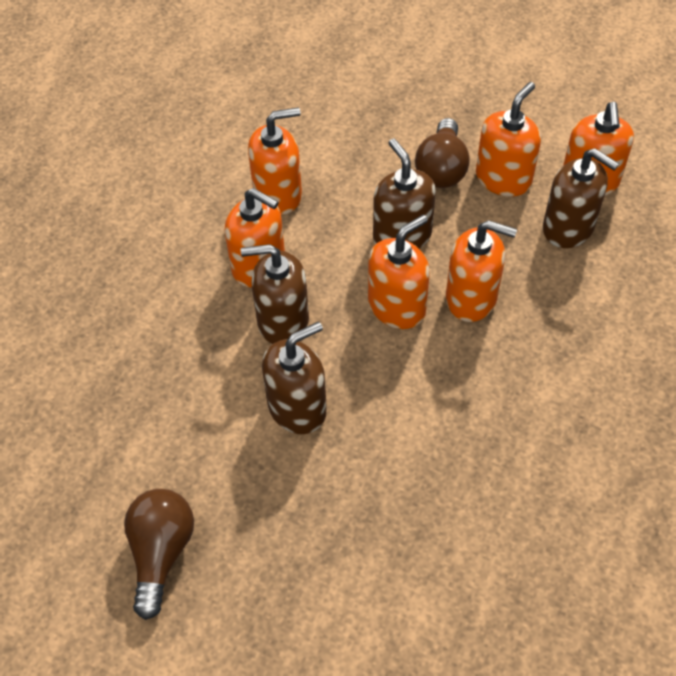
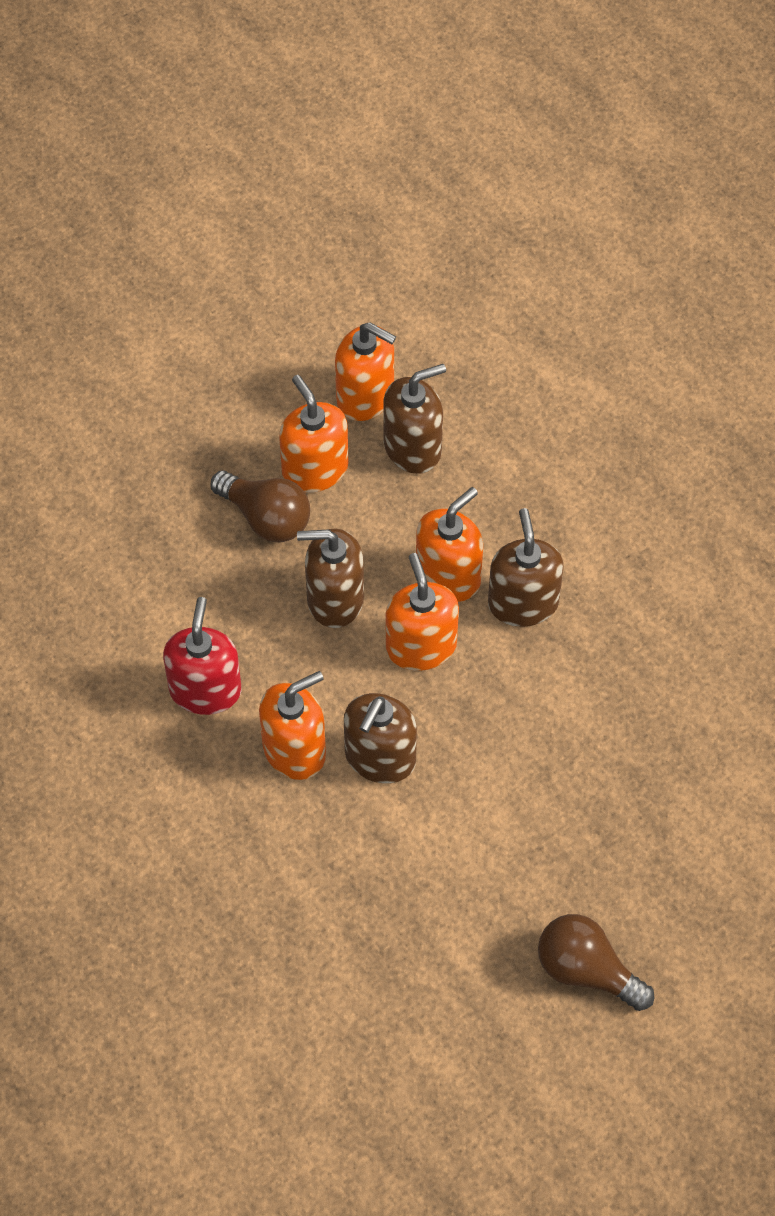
camera: 65 degrees left, 5 degrees up
orange soap dispenser [248,107,302,215] -> red soap dispenser [163,597,241,715]
brown soap dispenser [262,322,327,434] -> brown soap dispenser moved to [488,508,563,627]

